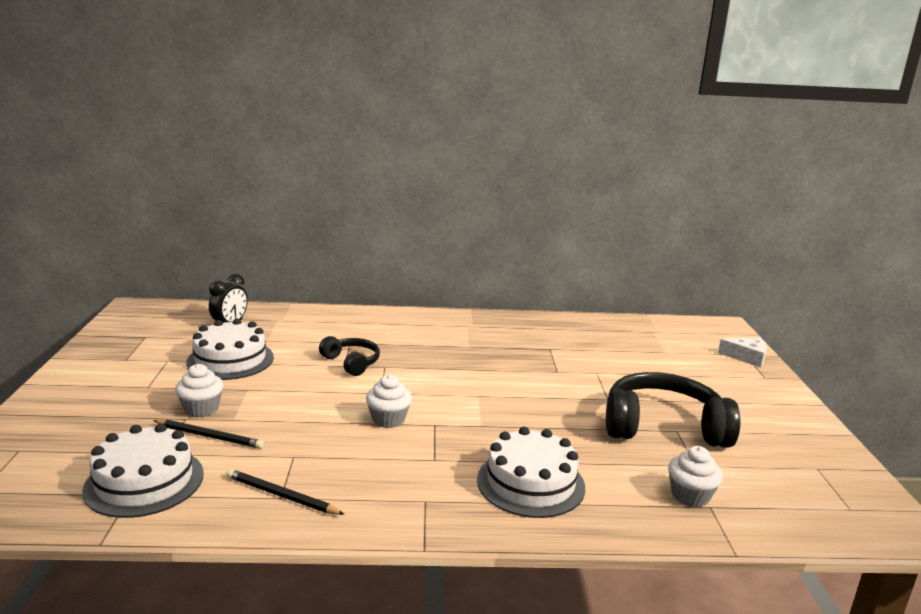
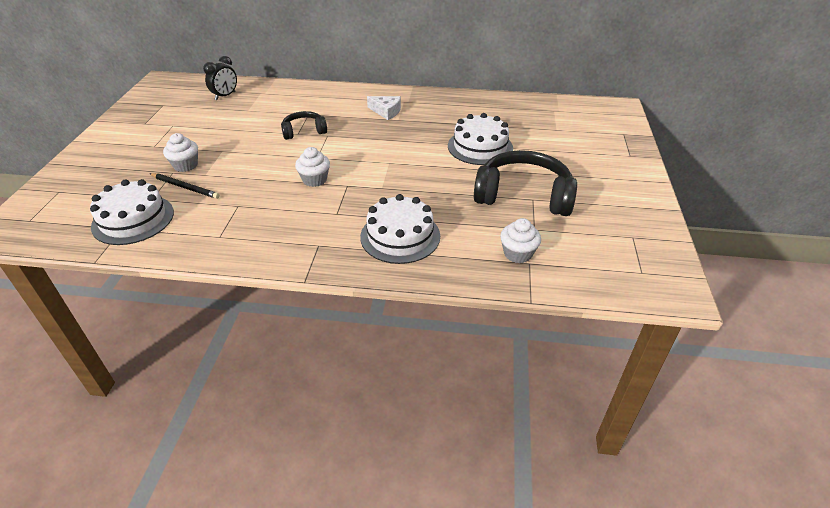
camera: 10 degrees right, 20 degrees up
white cake [186,319,274,380] -> white cake moved to [448,113,513,165]
black pencil [226,469,345,515] -> none
black headphones [319,336,380,376] -> black headphones turned 75 degrees counterclockwise [281,111,327,140]
white cheese [718,338,767,367] -> white cheese moved to [367,96,401,120]

